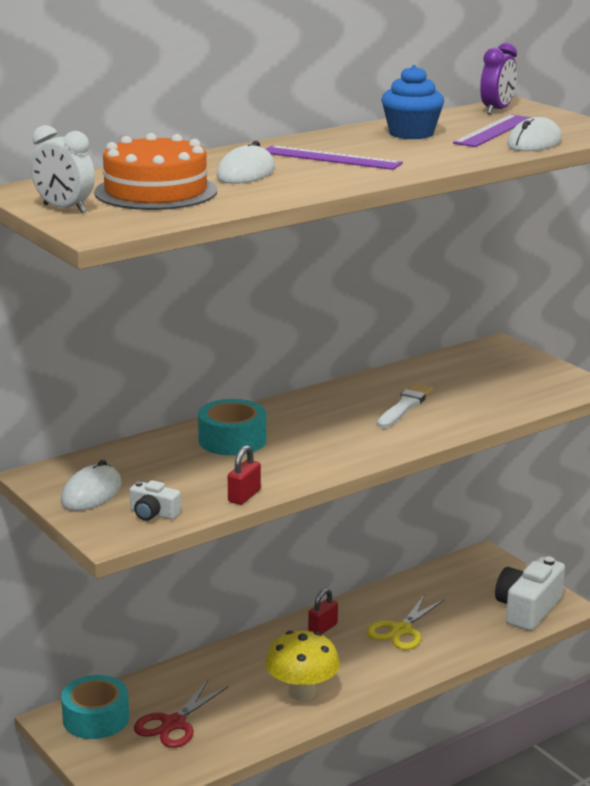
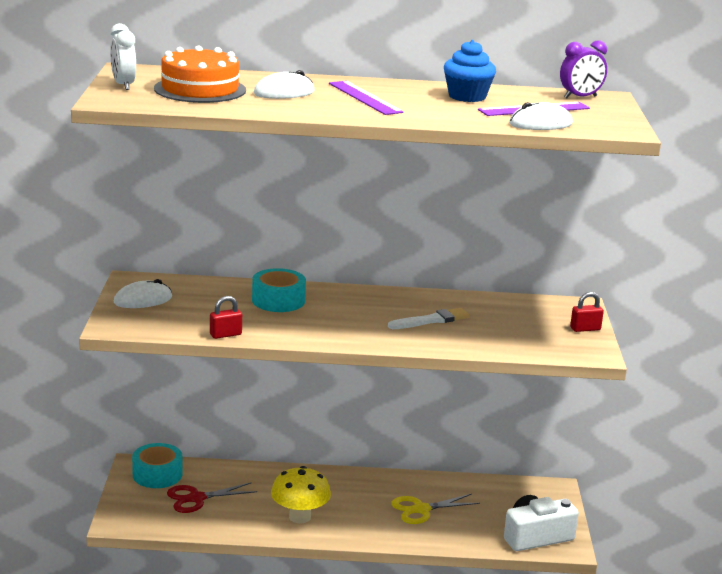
camera: 35 degrees right, 0 degrees up
white camera [129,480,181,521] -> none
red padlock [308,588,338,634] -> red padlock moved to [570,292,604,332]

